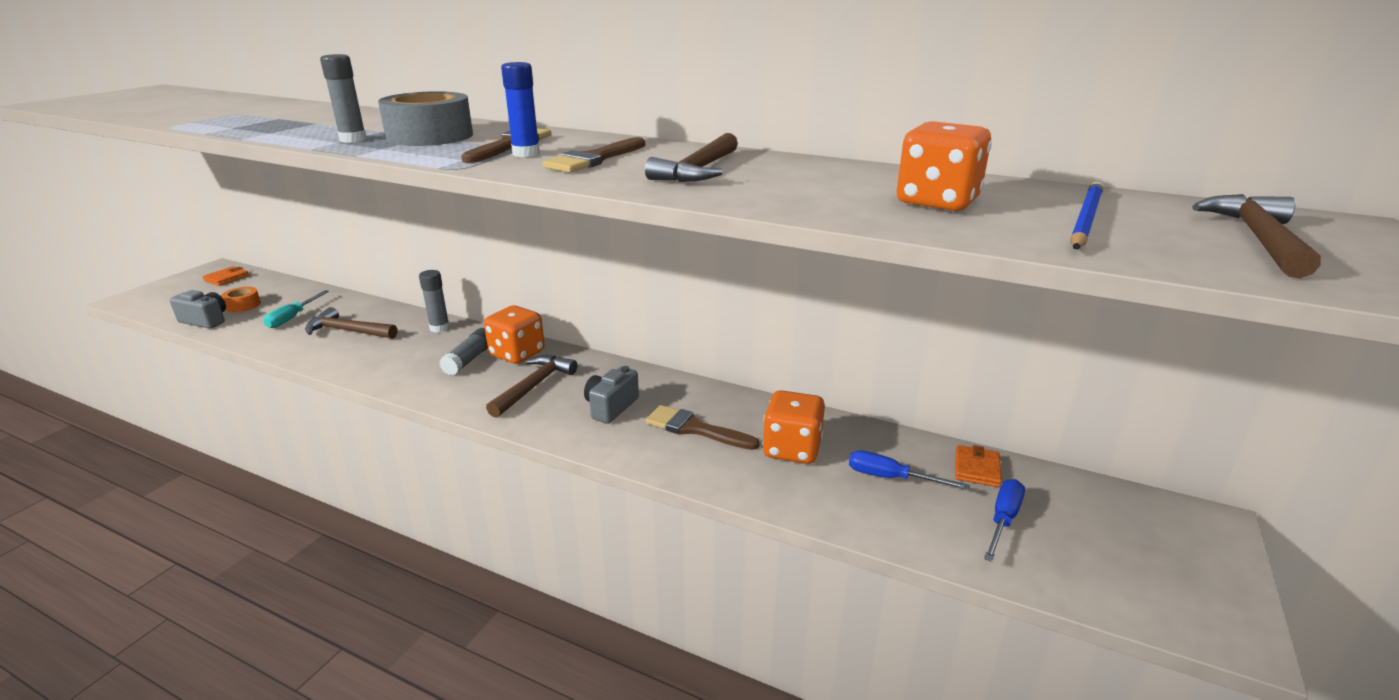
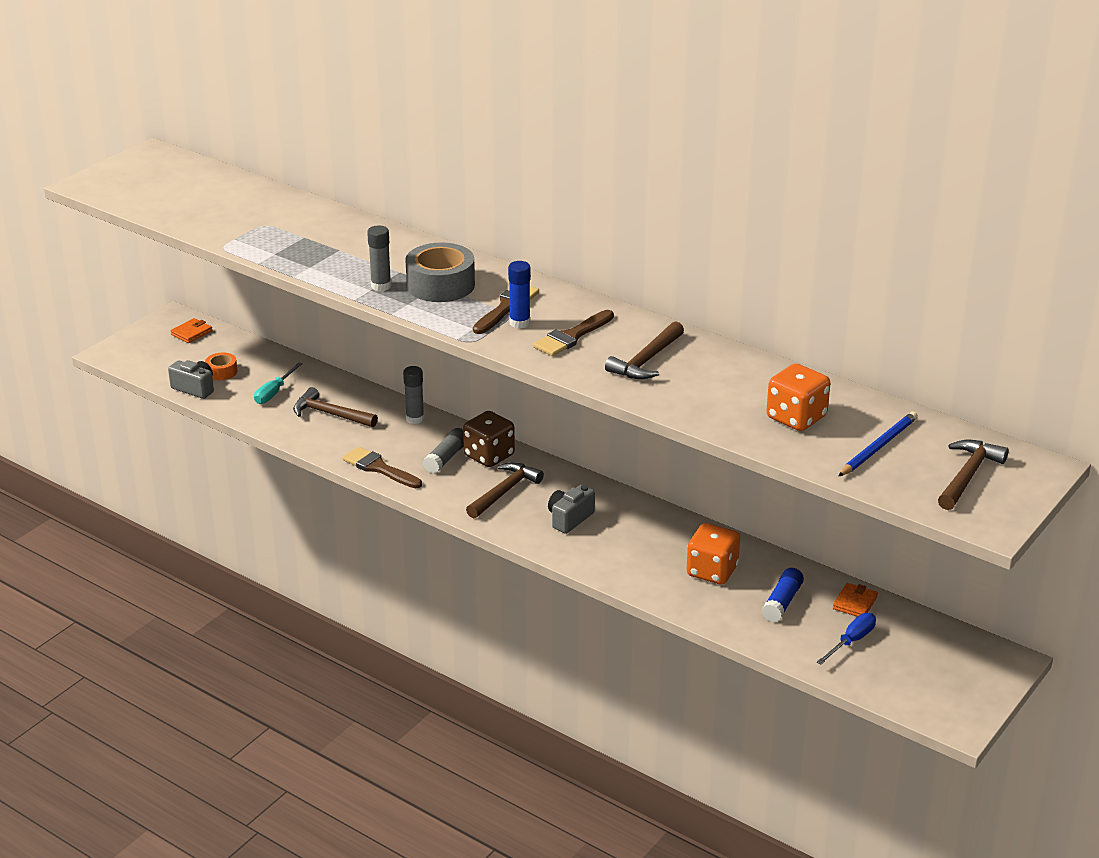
camera: 10 degrees right, 5 degrees up
orange dice [484,305,545,364] -> brown dice [463,411,515,467]
brown brush [645,405,759,450] -> brown brush moved to [343,447,422,488]
blue screwdriver [849,450,970,490] -> blue glue stick [762,568,804,622]

